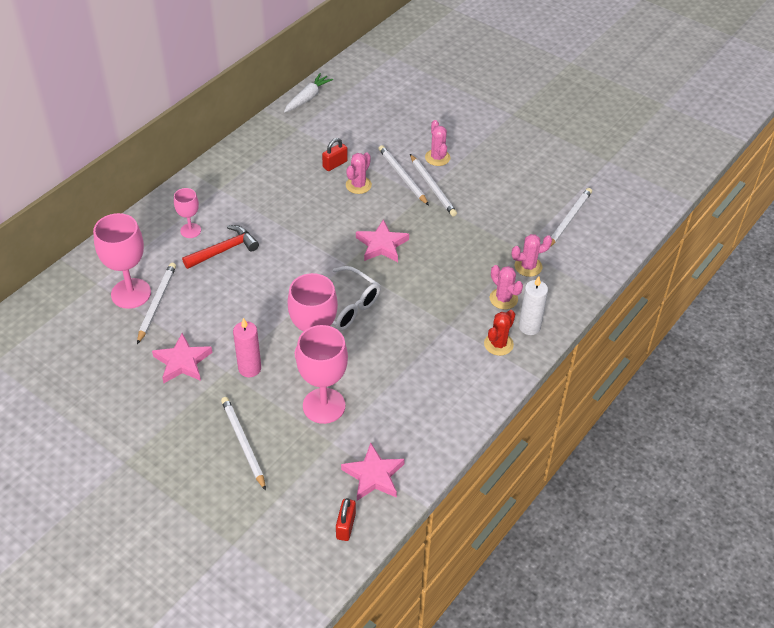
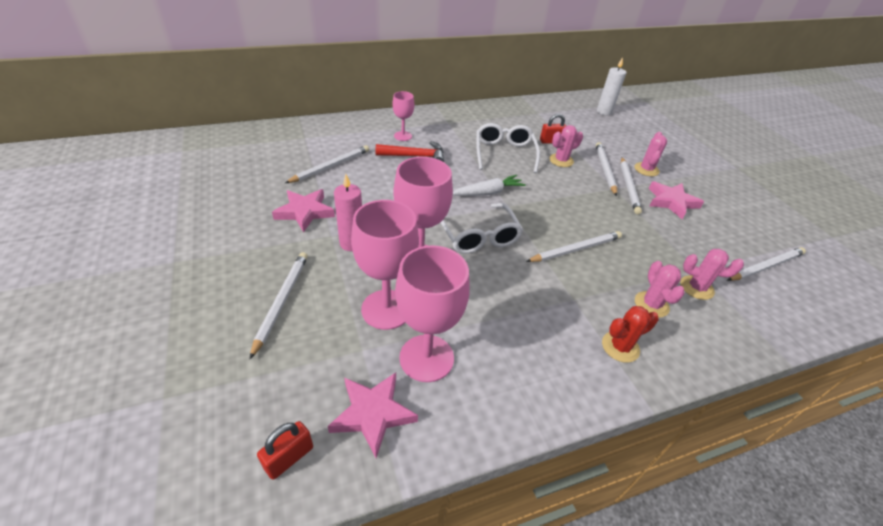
camera: 30 degrees right, 5 degrees down
pink goblet [93,213,151,309] -> pink goblet moved to [395,245,470,382]
white carrot [284,73,333,113] -> white carrot moved to [453,175,526,196]
pink star [356,219,409,262] -> pink star moved to [649,182,704,219]
white candle [519,276,548,335] -> white candle moved to [597,57,626,115]
none -> white glasses [476,123,540,173]
none -> white pencil [526,231,622,262]

